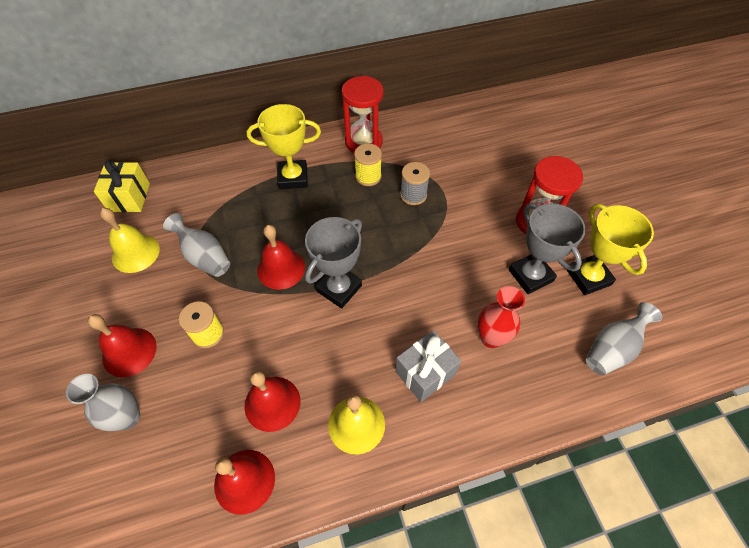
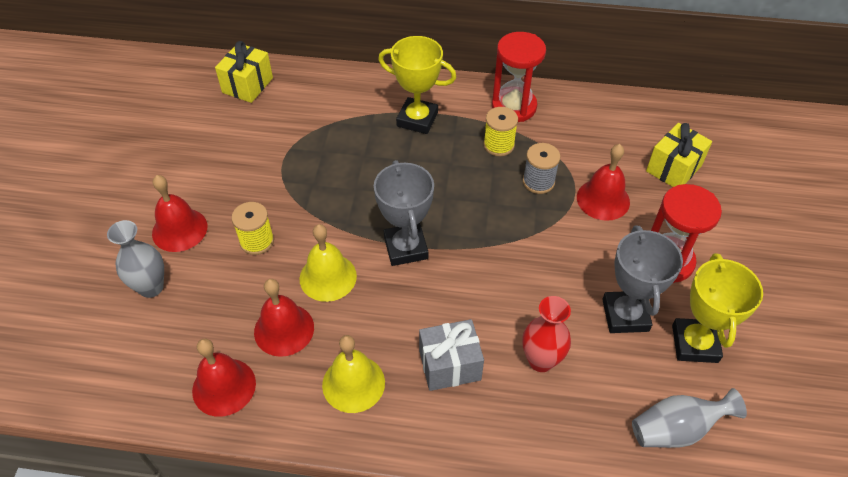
camera: 25 degrees right, 5 degrees down
yellow bell [100,208,160,273] -> yellow bell moved to [300,224,357,302]
grey vase [163,213,230,277] -> none
red bell [257,225,305,290] -> red bell moved to [577,144,630,221]
grey trophy [305,217,362,308] -> grey trophy turned 75 degrees counterclockwise [374,160,434,266]
none -> yellow gift [646,123,712,187]

